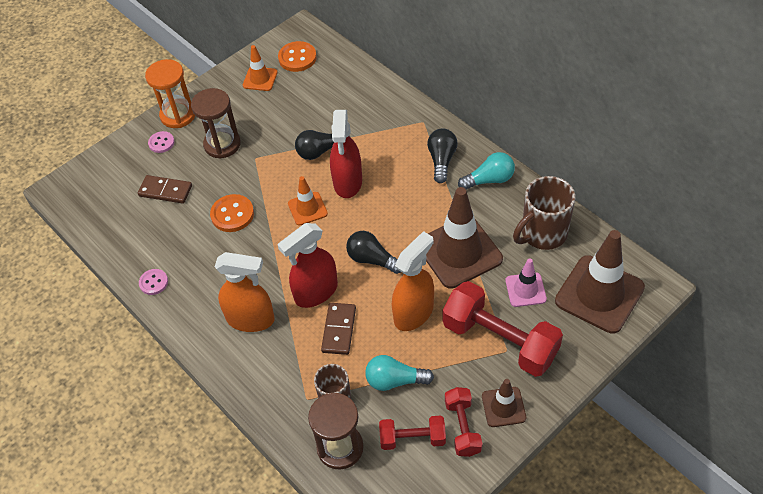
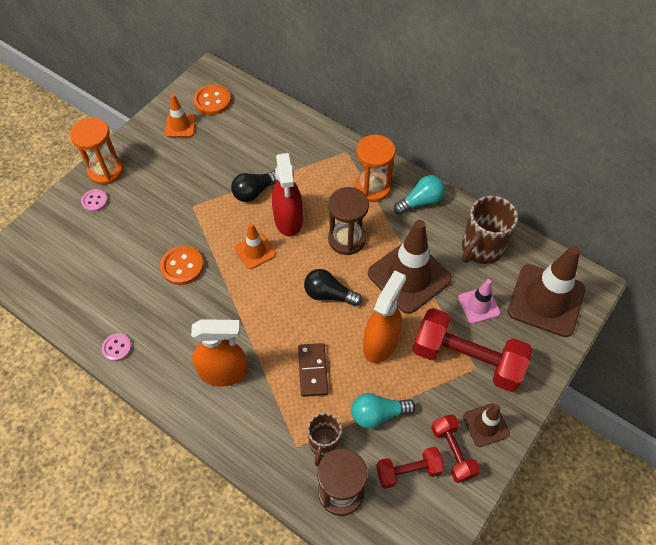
camera: 15 degrees left, 5 degrees up
brown domino [138,175,192,204] -> none
brown hourglass [191,88,241,159] -> brown hourglass moved to [328,187,369,255]
red spray bottle [278,223,338,308] -> none
black light bulb [427,128,457,183] -> orange hourglass [355,135,395,202]

